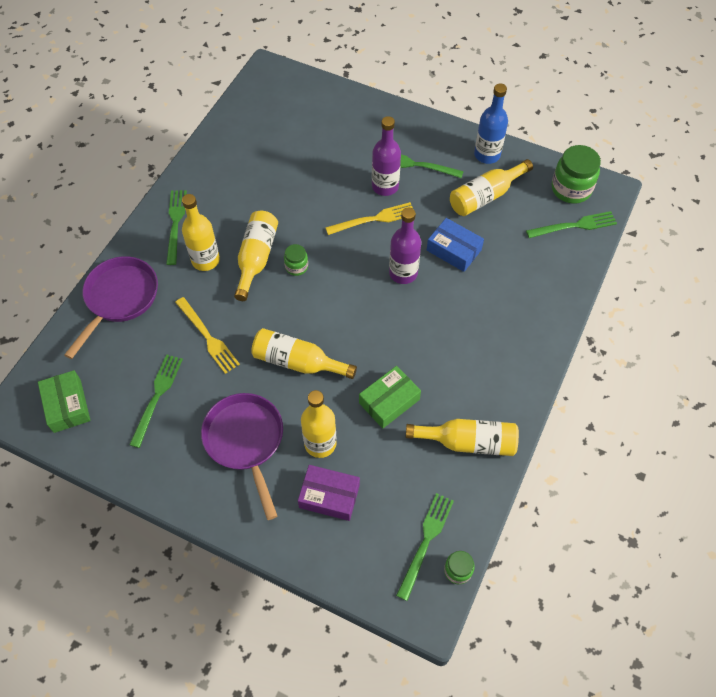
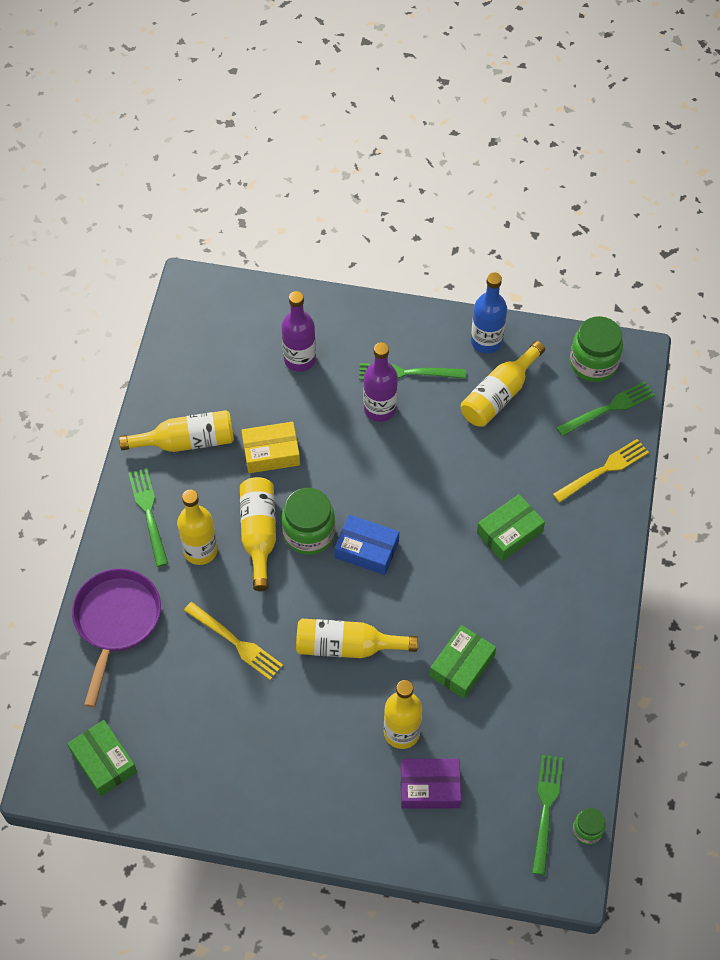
camera: 15 degrees left, 0 degrees up
green fork [129,354,183,448] -> none
purple pan [201,393,283,520] -> none
green jar [284,244,308,276] -> green jar [282,488,335,555], size x1.87
yellow fork [325,202,413,235] -> yellow fork moved to [553,439,649,503]
purple bottle [389,208,421,284] -> purple bottle moved to [281,291,316,372]
yellow bottle [406,419,519,456] -> yellow bottle moved to [119,410,234,452]
blue box [427,218,484,272] -> blue box moved to [334,515,399,575]
none -> yellow box [241,422,300,473]
none -> green box [477,494,545,561]

